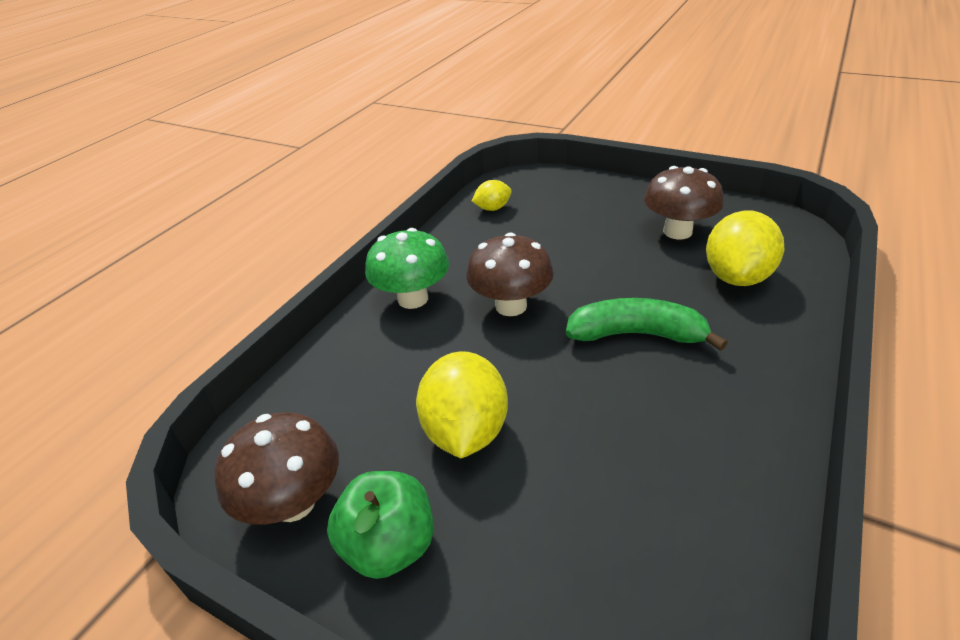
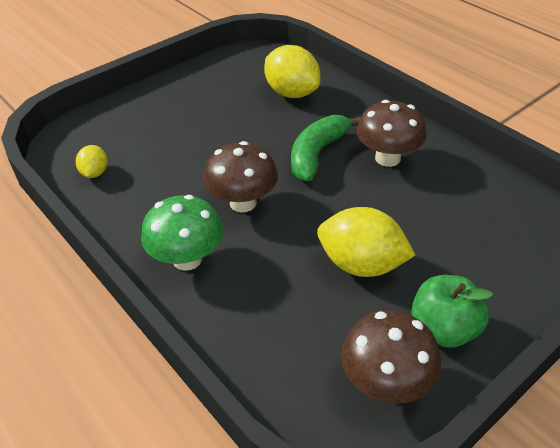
camera: 70 degrees left, 5 degrees up
brown mushroom [644,166,724,239] -> brown mushroom moved to [357,100,427,167]

